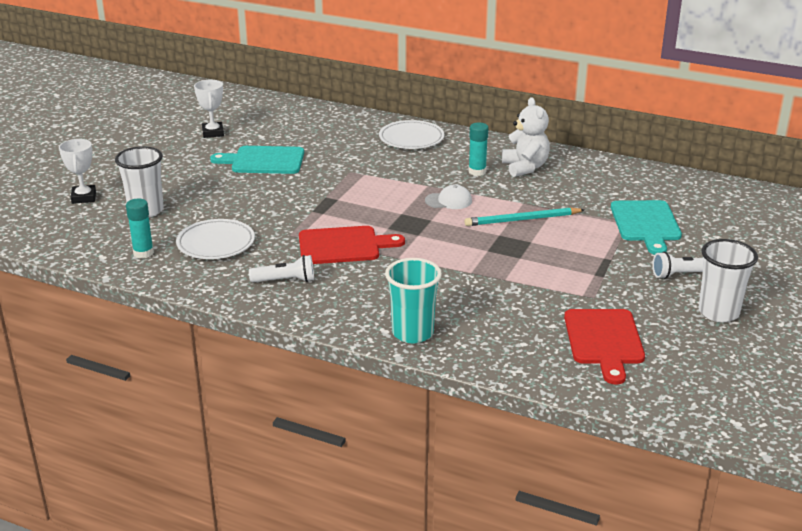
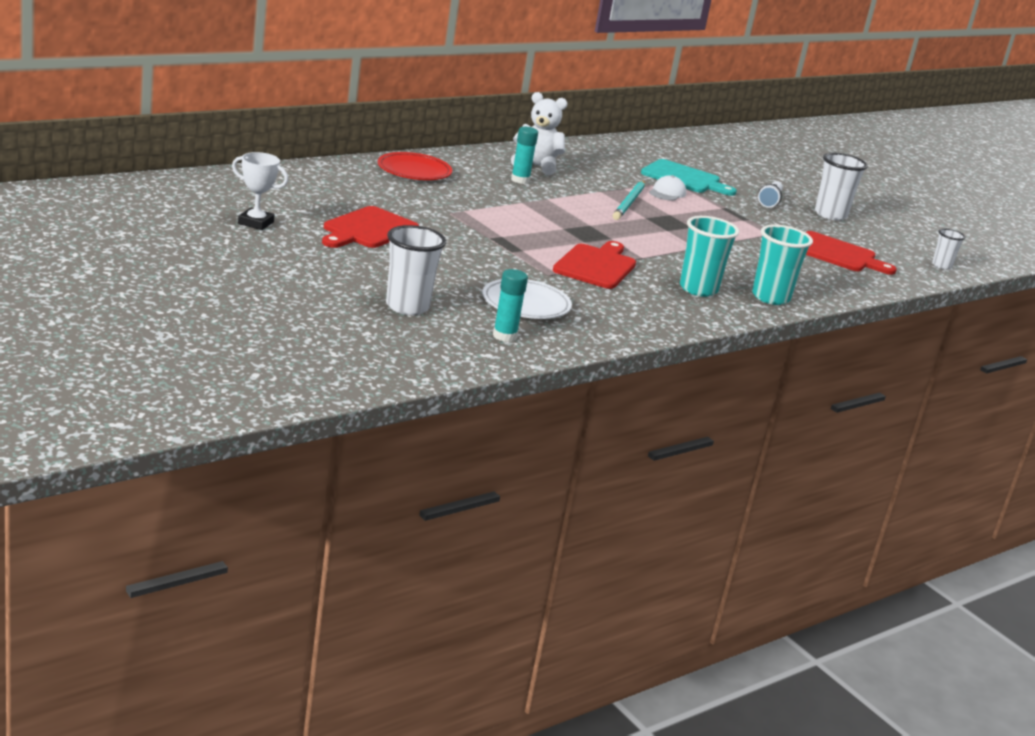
camera: 65 degrees left, 5 degrees down
white trophy [59,139,96,204] -> none
turquoise cutting board [210,146,304,174] -> red cutting board [322,206,419,248]
white flashlight [249,255,314,282] -> none
white plate [379,120,444,149] -> red plate [378,152,452,180]
white cap [425,184,472,209] -> white cap moved to [649,175,686,201]
none -> turquoise cup [680,216,739,297]
none -> white cup [932,229,965,270]

